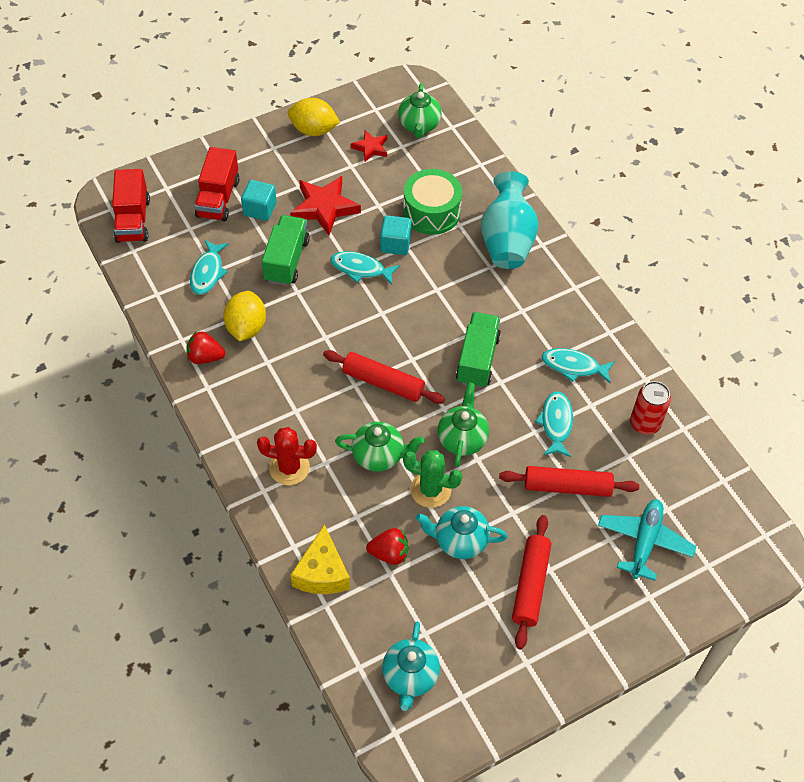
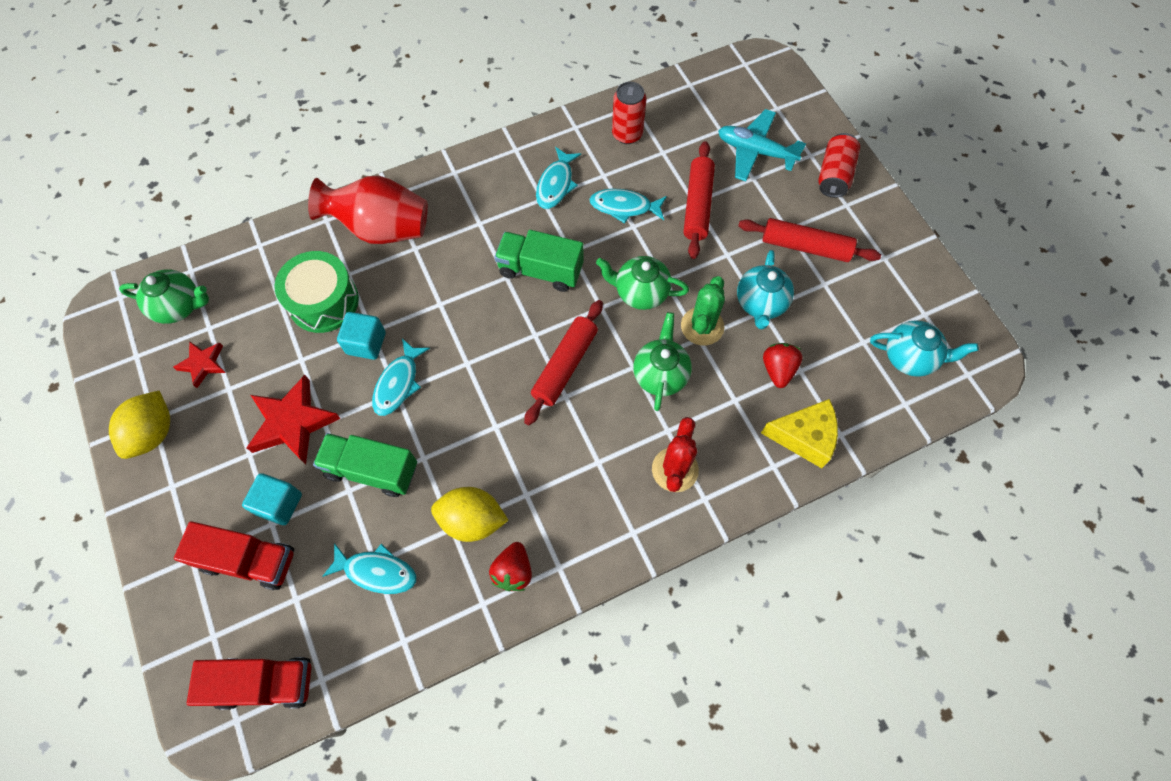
camera: 85 degrees left, 10 degrees up
turquoise vase [481,171,539,269] -> red vase [308,176,428,244]
none -> red can [818,133,860,198]

